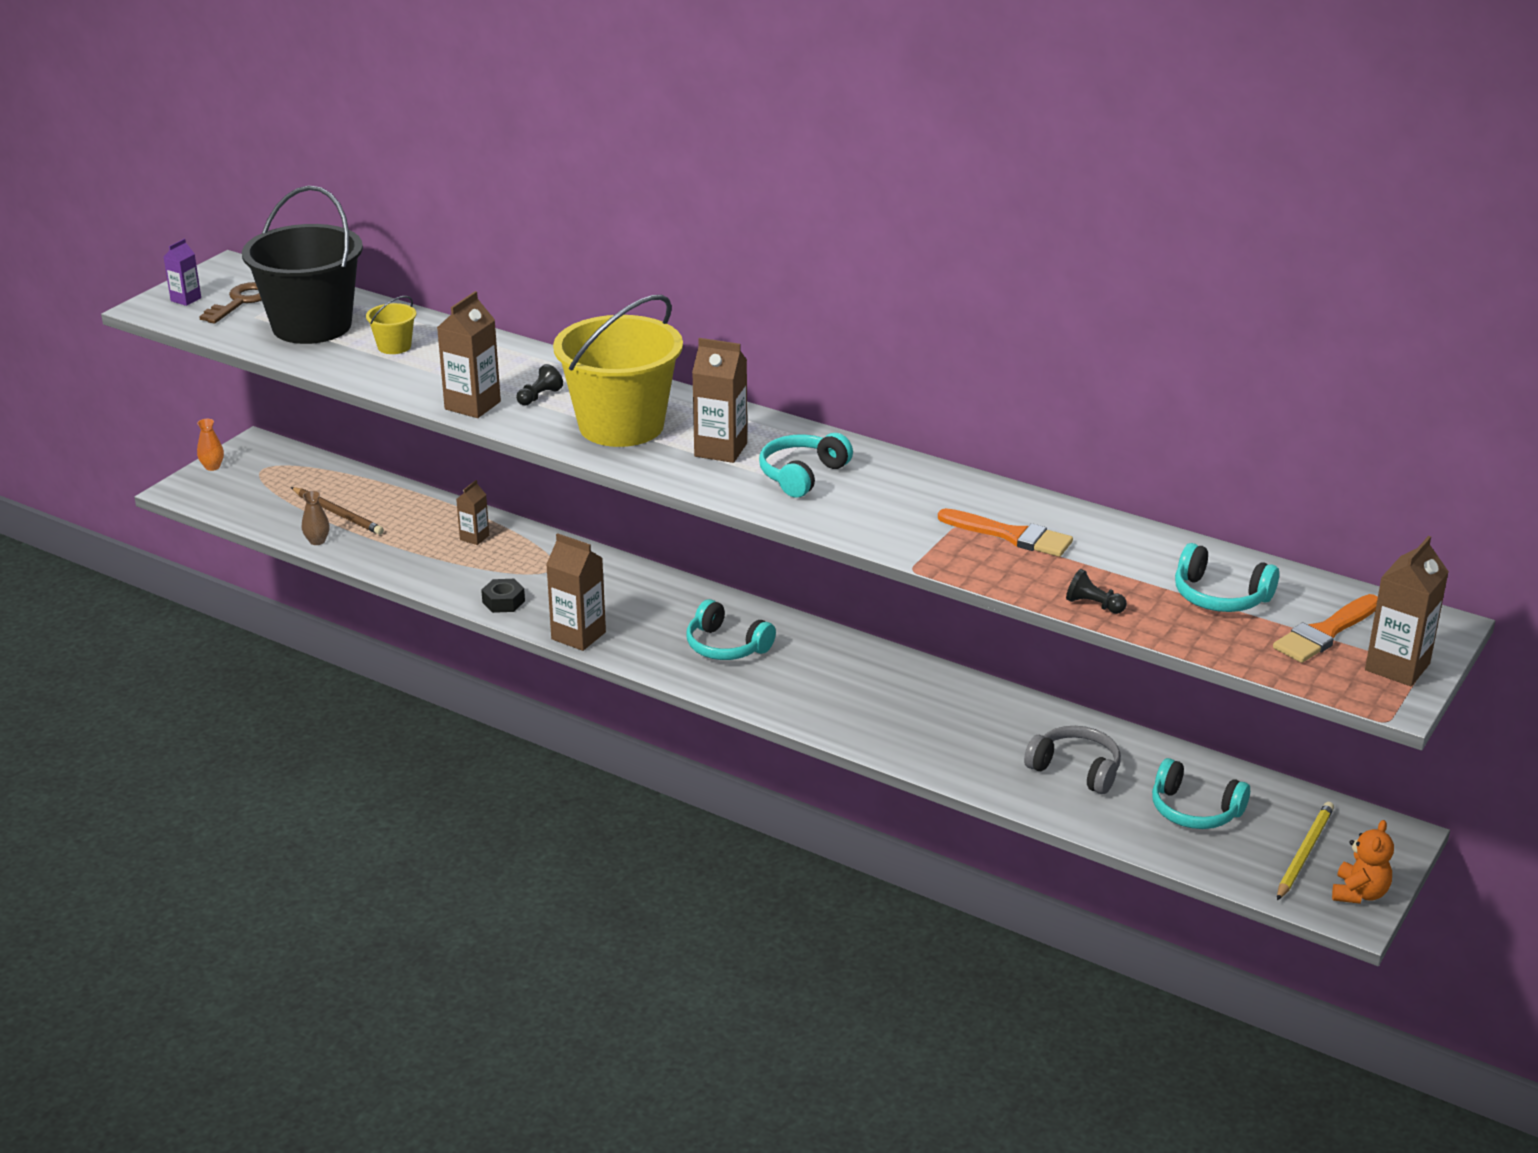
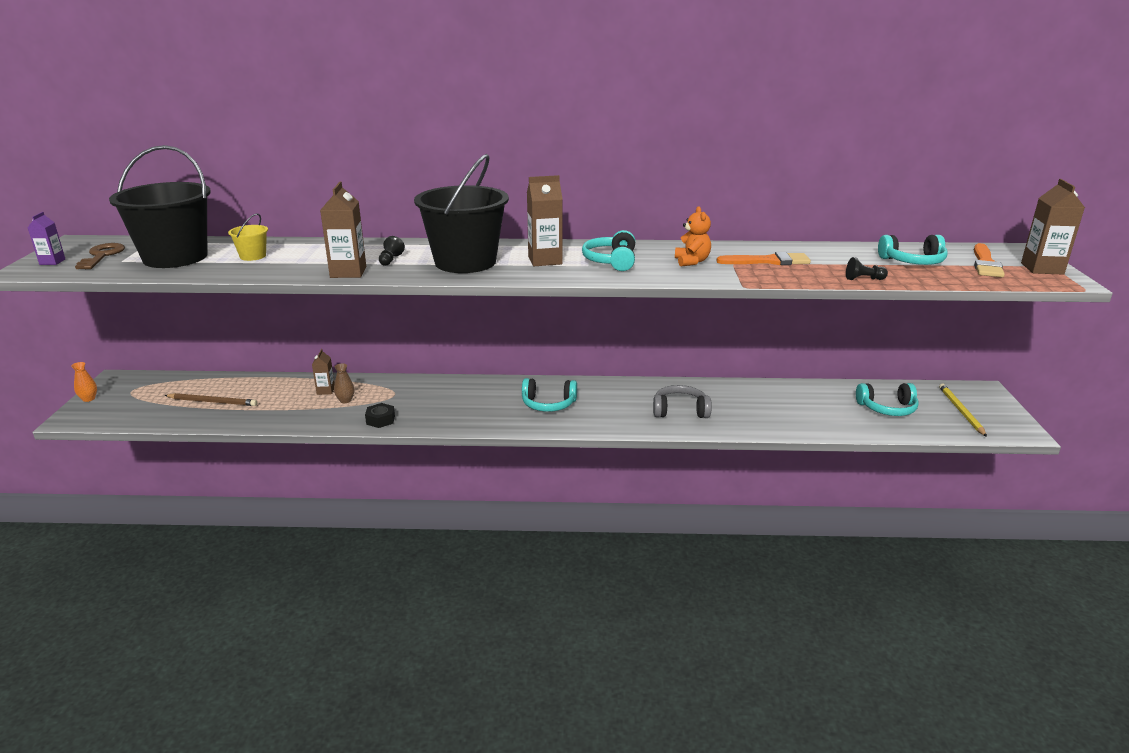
camera: 30 degrees left, 5 degrees down
brown vase [302,491,330,545] -> brown vase moved to [334,363,354,403]
brown carton [546,533,606,651] -> none
yellow bucket [553,295,683,447] -> black bucket [414,154,509,273]
grey headphones [1024,726,1121,794] -> grey headphones moved to [653,385,712,418]
orange teddy bear [1332,820,1394,904] -> orange teddy bear moved to [675,206,711,267]

